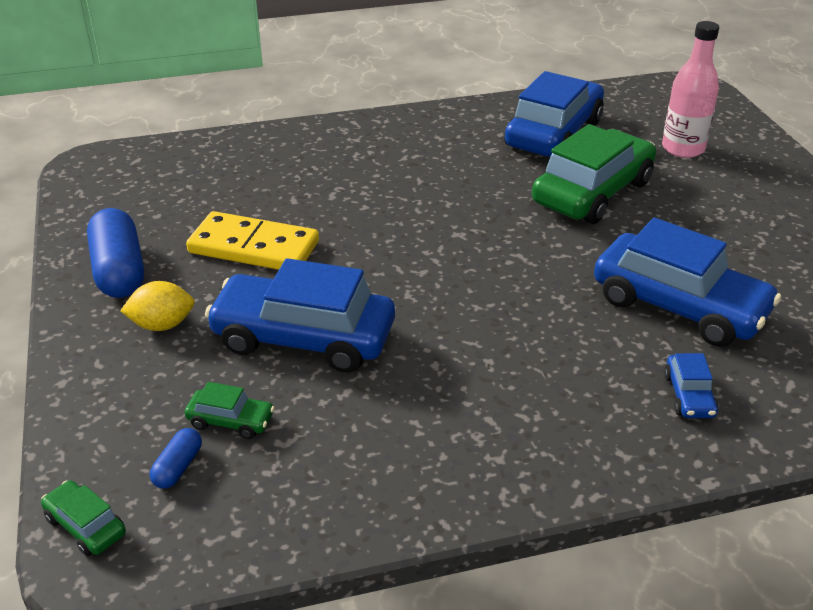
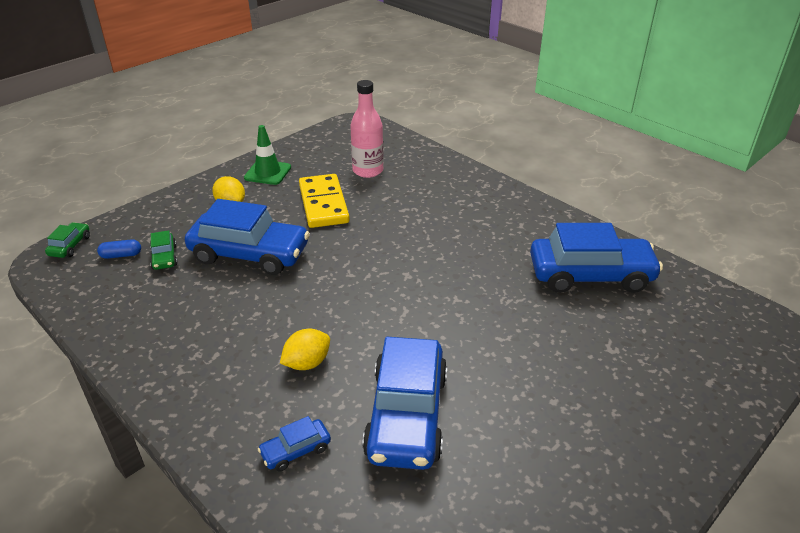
camera: 60 degrees right, 0 degrees up
blue capsule [87,208,144,298] -> green traffic cone [244,125,291,185]
blue car [205,258,395,372] -> blue car turned 120 degrees clockwise [185,199,310,275]
green car [532,124,656,224] -> none
pink bottle [662,21,719,158] -> pink bottle moved to [350,80,384,178]
none -> yellow lemon [280,329,330,370]

